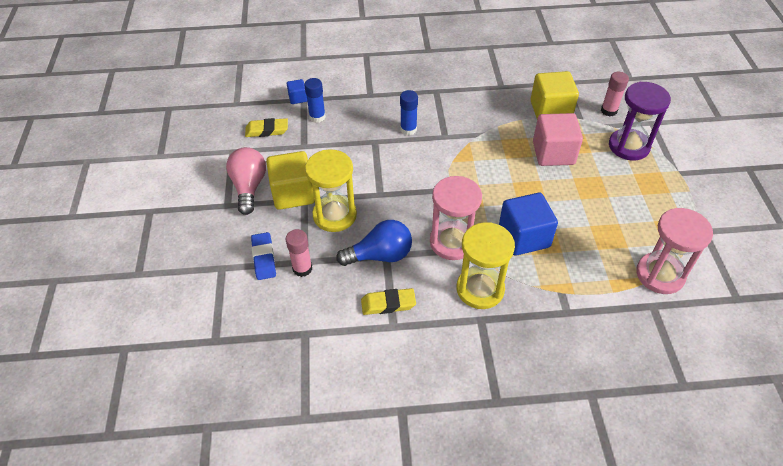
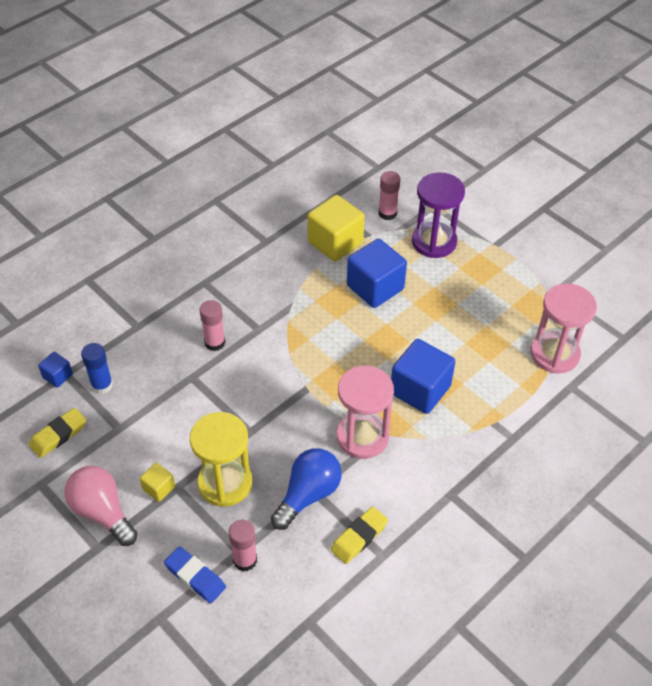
camera: 40 degrees left, 0 degrees up
yellow cube [266,151,315,210] -> yellow cube [140,463,175,502], size x0.49
blue glue stick [400,90,418,135] -> pink glue stick [199,300,225,351]
yellow hourglass [457,222,515,309] -> none
pink cube [533,113,583,166] -> blue cube [347,239,407,308]

